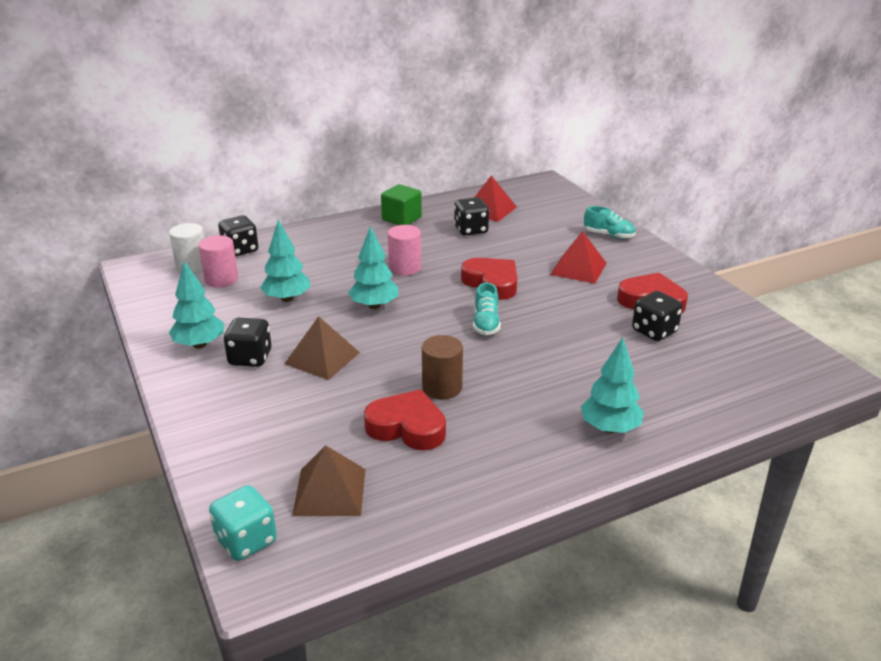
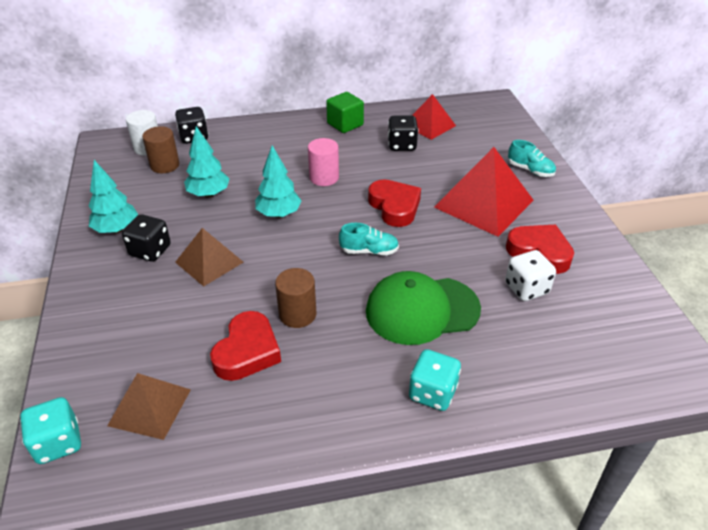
camera: 15 degrees right, 10 degrees up
pink cylinder [198,235,238,288] -> brown cylinder [142,126,179,173]
red heart [364,389,446,450] -> red heart turned 75 degrees clockwise [210,311,281,381]
turquoise shoe [473,283,501,335] -> turquoise shoe turned 105 degrees counterclockwise [339,223,399,255]
red pyramid [550,231,607,284] -> red pyramid [434,147,534,237], size x1.65
turquoise tree [581,337,644,433] -> turquoise dice [409,349,461,411]
black dice [632,291,683,341] -> white dice [505,250,556,301]
none -> green cap [366,271,481,345]

